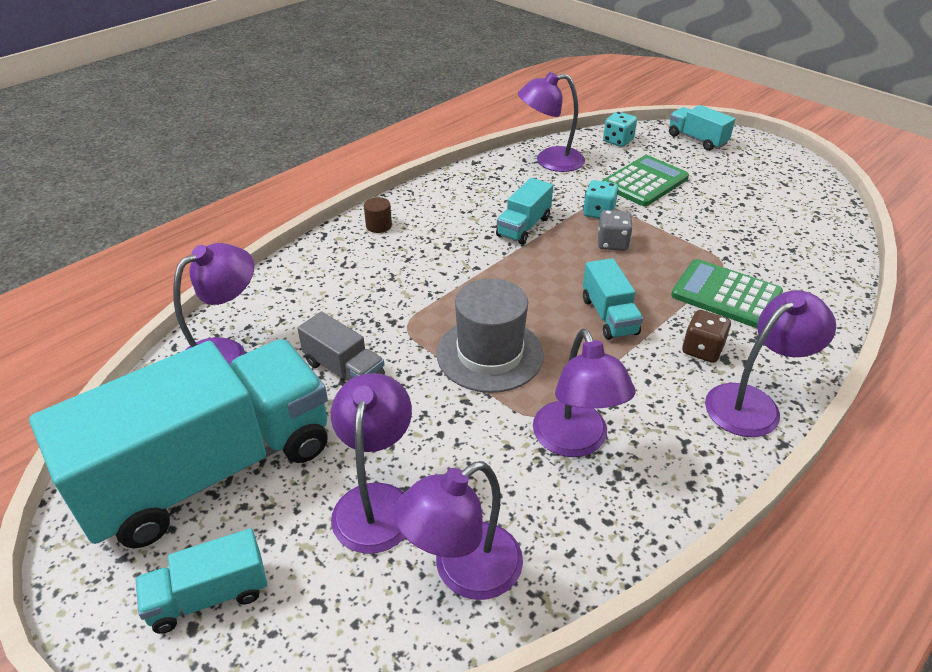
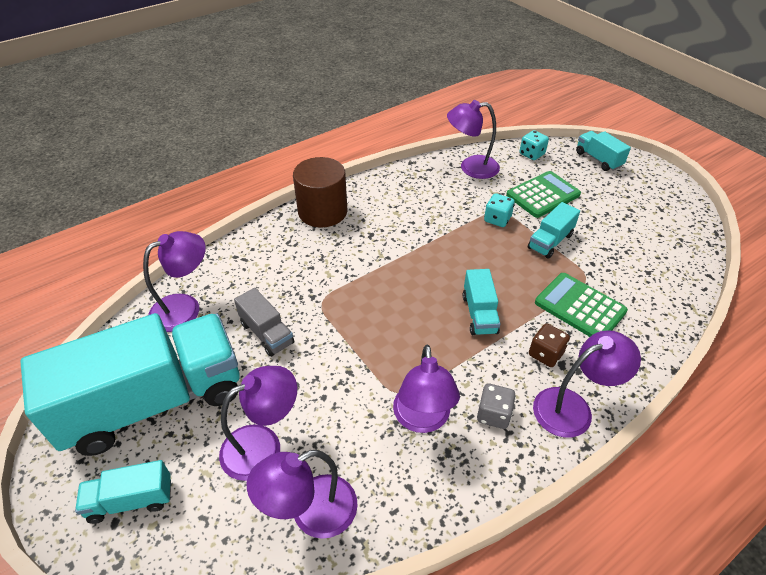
camera: 10 degrees right, 5 degrees up
purple lamp [331,373,412,554] -> purple lamp turned 45 degrees clockwise [219,366,297,481]
brown cylinder [364,197,392,233] -> brown cylinder [293,157,348,227], size x2.46
grey hat [436,278,544,393] -> none
turquoise truck [496,178,553,244] -> turquoise truck moved to [528,202,580,259]
grey dice [598,210,633,251] -> grey dice moved to [477,384,516,429]

